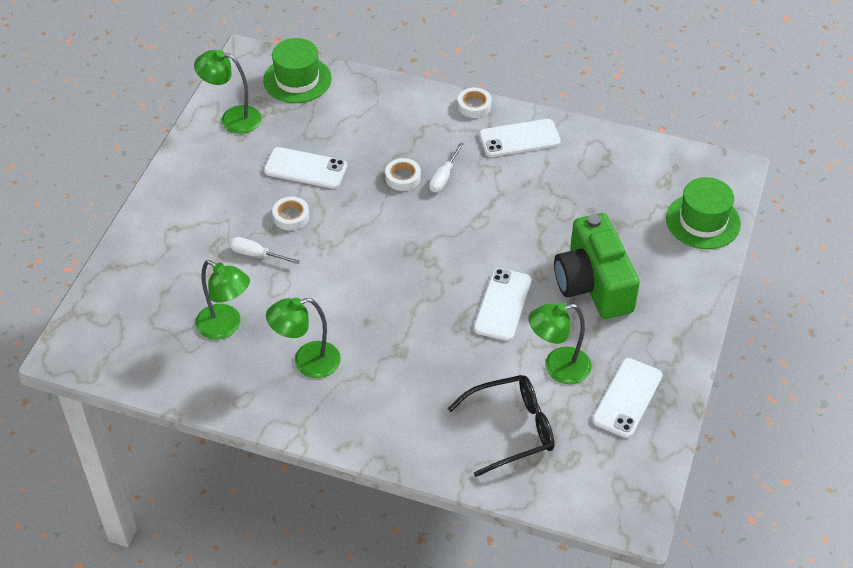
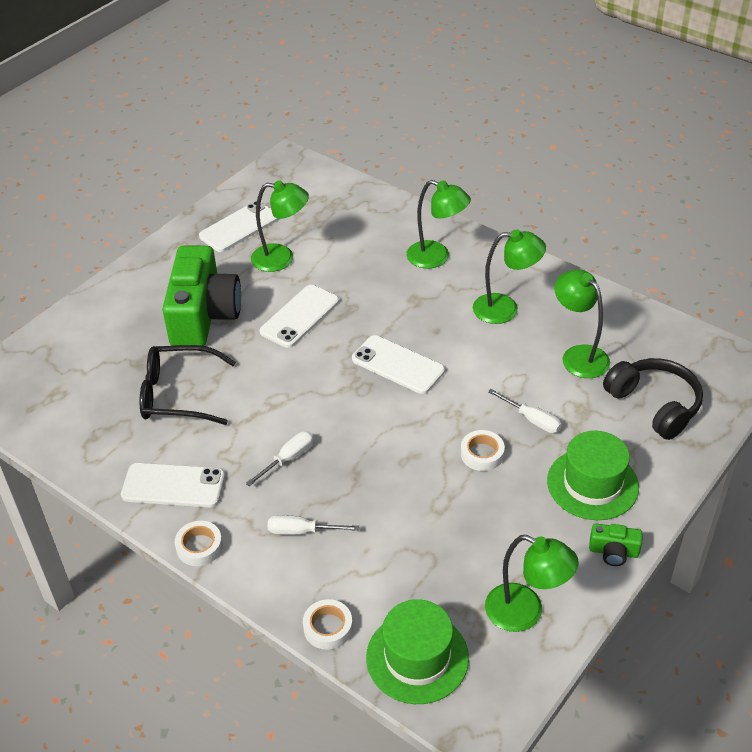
camera: 160 degrees left, 5 degrees down
white phone [264,147,347,189] -> white phone moved to [352,335,445,394]
white tape [385,158,421,191] -> white tape moved to [303,599,353,650]
black glasses [448,375,554,477] -> black glasses moved to [139,345,236,425]
green hat [666,177,741,249] -> green hat moved to [547,431,639,520]
none -> white screwdriver [267,515,359,535]
none -> green lamp [406,180,471,268]
none -> green camera [589,523,643,566]
none -> black headphones [603,358,703,440]

